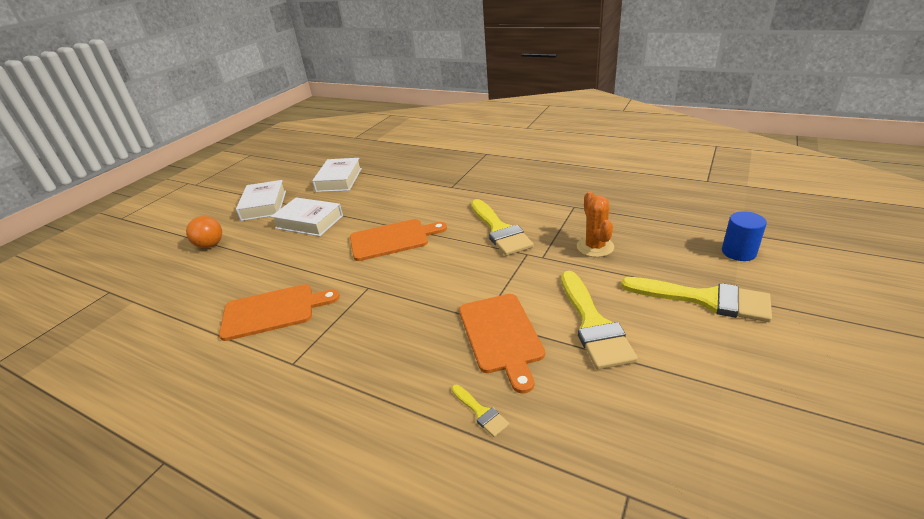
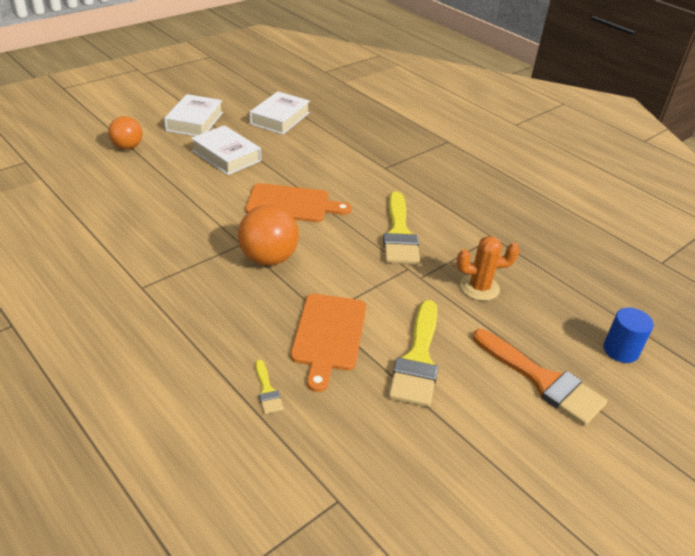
camera: 15 degrees right, 5 degrees up
orange cutting board [219,284,340,341] -> none
orange cactus [577,191,614,257] -> orange cactus turned 75 degrees clockwise [457,236,520,301]
yellow brush [621,277,772,322] -> orange brush [473,329,607,426]
none -> orange ball [238,205,299,266]

